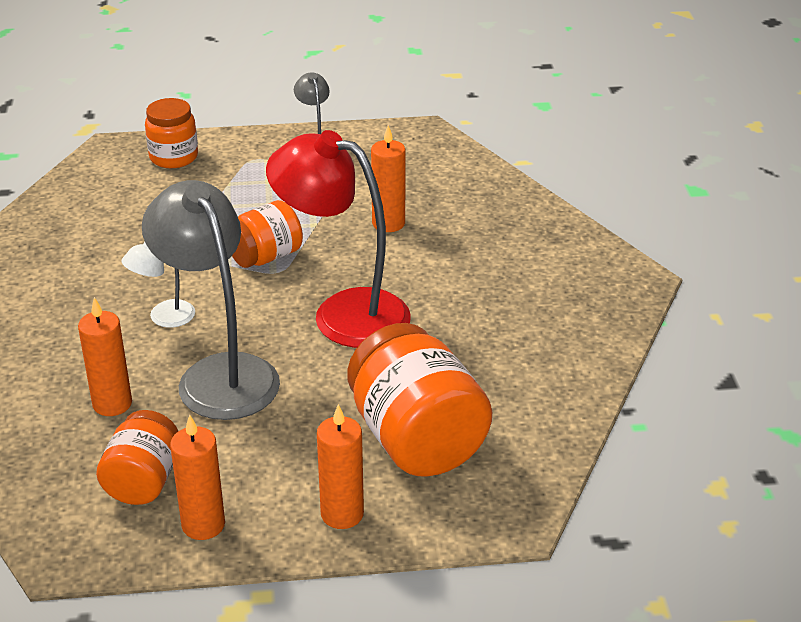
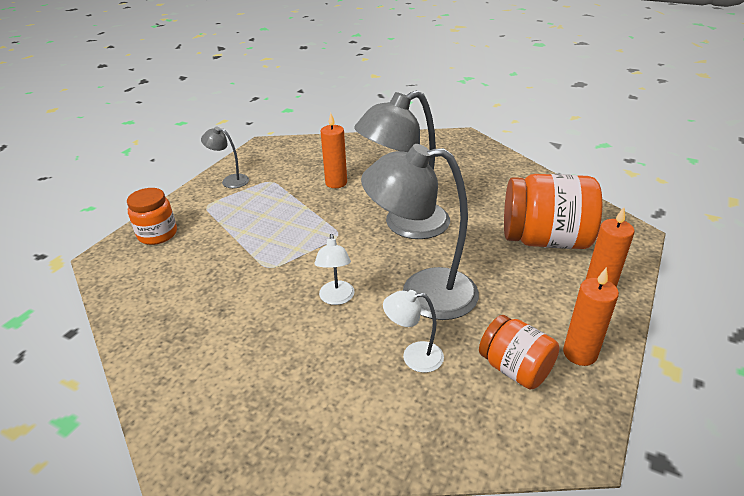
camera: 55 degrees left, 0 degrees up
orange candle [78,297,132,416] -> white lamp [383,290,444,373]
orange jar [232,200,303,268] -> none
red lamp [266,130,411,348] -> grey lamp [354,90,450,239]

